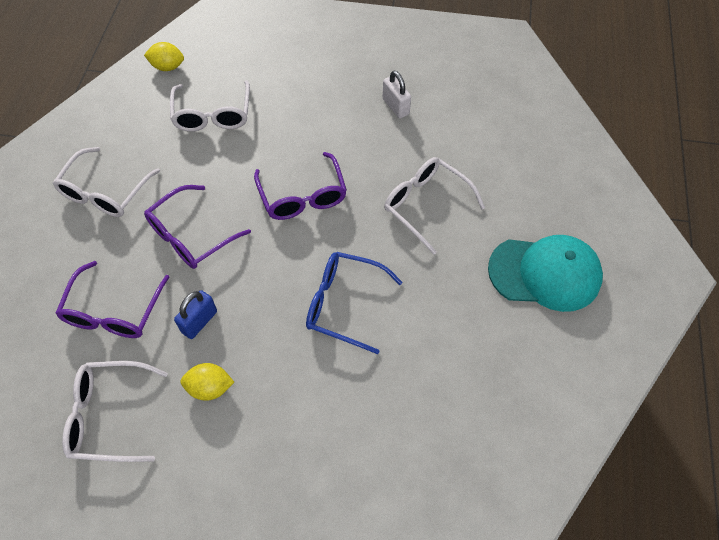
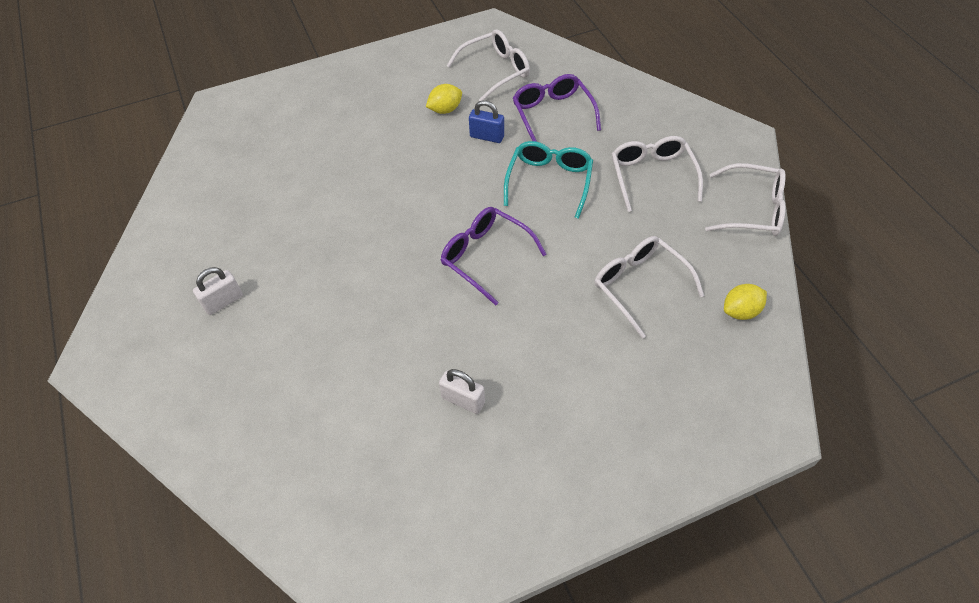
camera: 150 degrees right, 5 degrees down
purple glasses [144,185,251,269] -> turquoise glasses [504,141,593,219]
blue padlock [174,290,217,339] -> blue padlock turned 75 degrees counterclockwise [469,100,504,143]
blue glasses [306,252,403,354] -> none
white glasses [384,157,485,254] -> white glasses moved to [705,163,786,236]
turquoise cap [488,235,603,312] -> white padlock [193,267,243,315]

